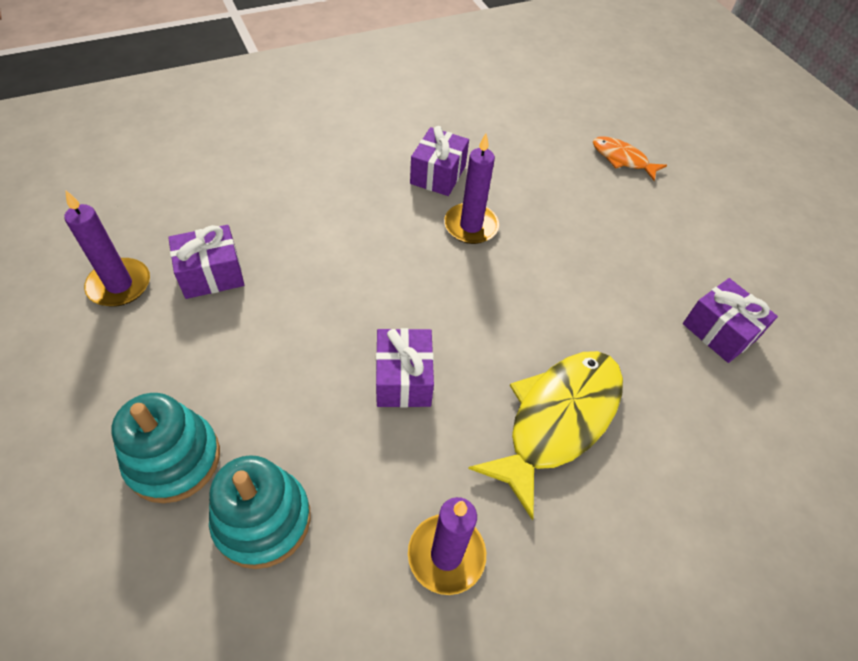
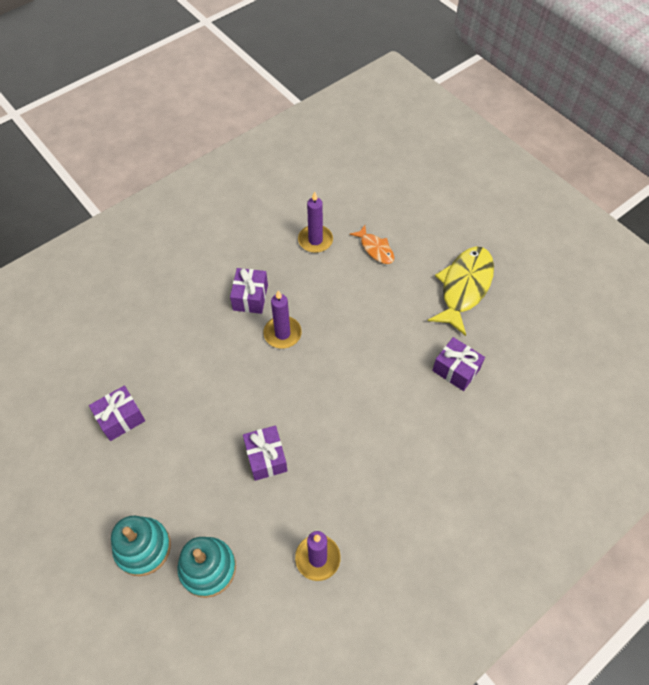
camera: 10 degrees left, 5 degrees up
purple candle [64,191,150,306] -> purple candle moved to [298,192,333,253]
yellow fish [468,351,623,520] -> yellow fish moved to [428,247,494,336]
orange fish [593,136,667,181] -> orange fish turned 150 degrees counterclockwise [350,225,394,264]

